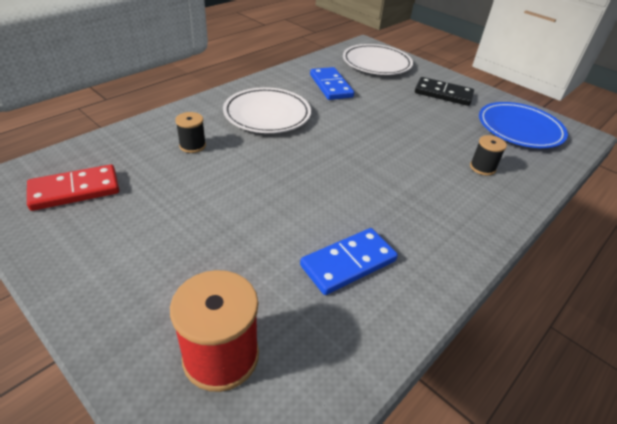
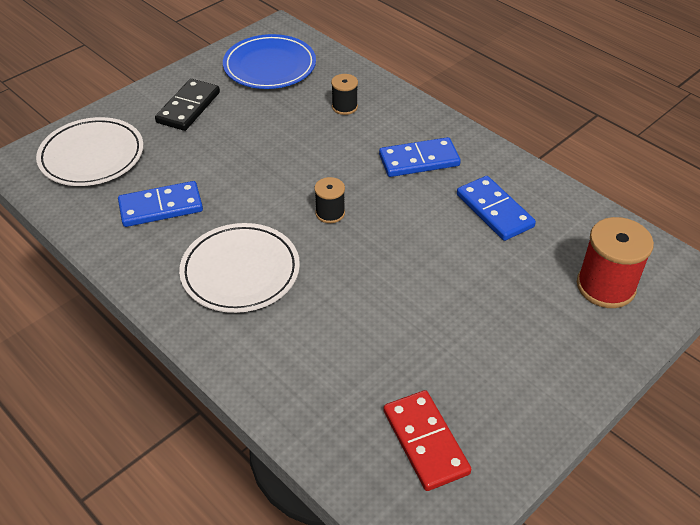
camera: 85 degrees left, 5 degrees up
black spool [175,112,206,153] -> black spool moved to [314,177,345,223]
none -> blue domino [379,137,461,177]

